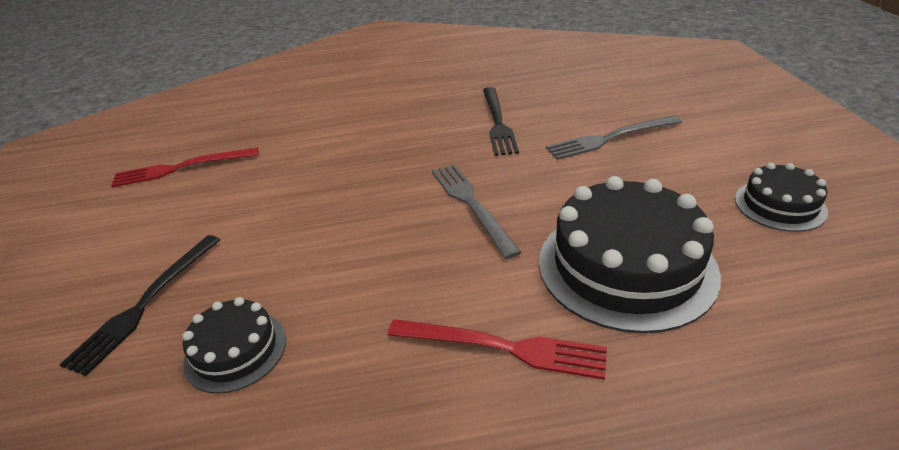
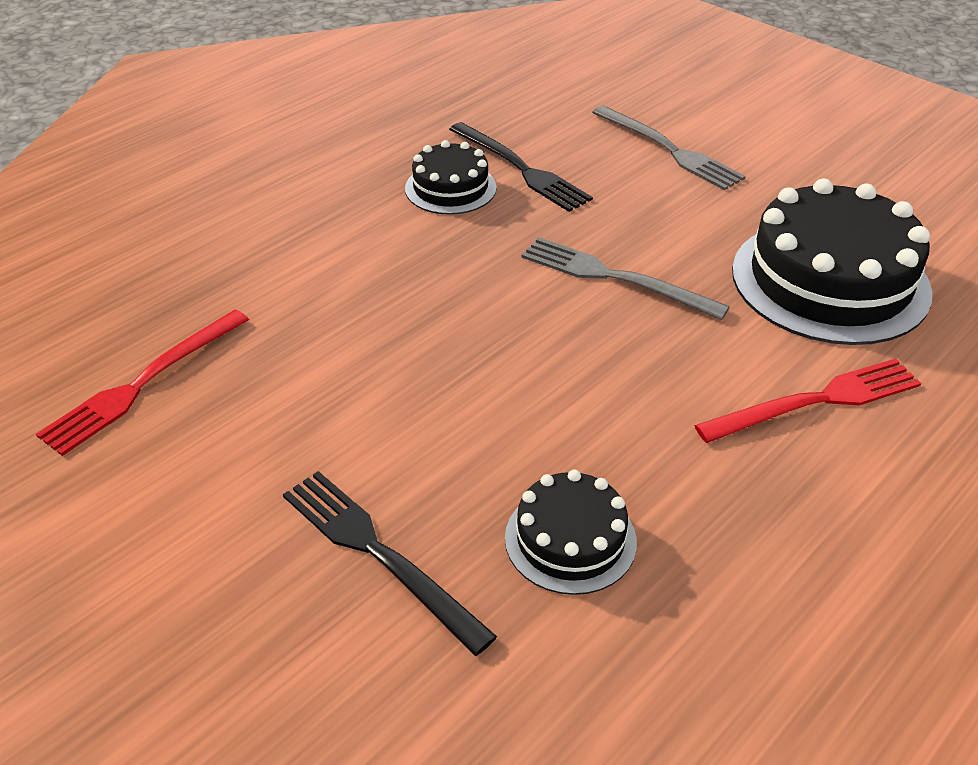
camera: 40 degrees left, 5 degrees up
black fork [59,235,220,376] -> black fork turned 150 degrees clockwise [283,471,497,656]
grey fork [546,115,682,160] -> grey fork turned 75 degrees counterclockwise [592,105,746,190]
black cake [735,163,828,232] -> black cake moved to [405,140,497,215]

